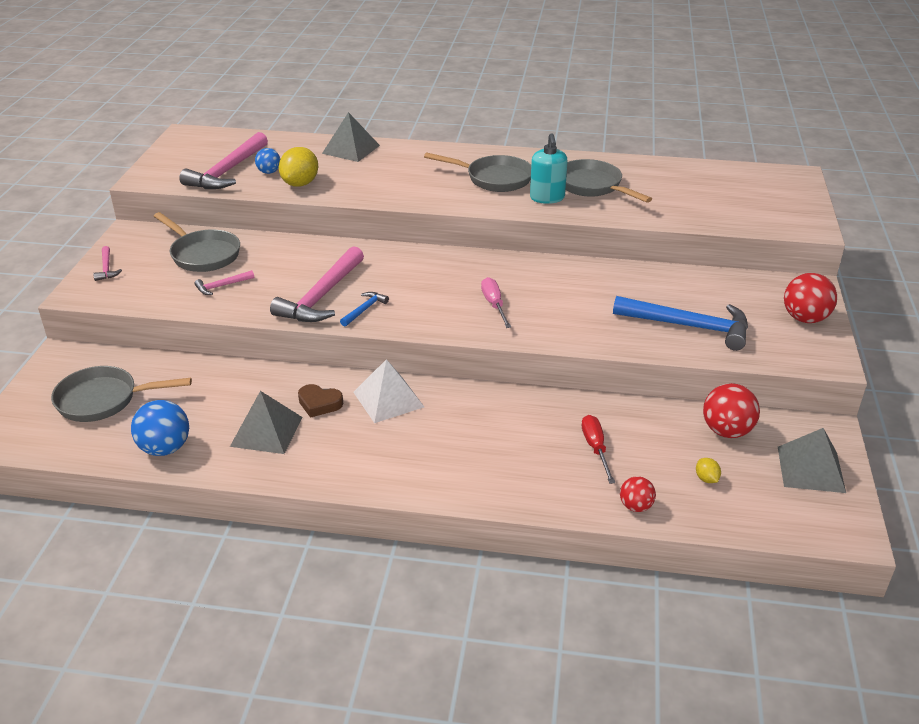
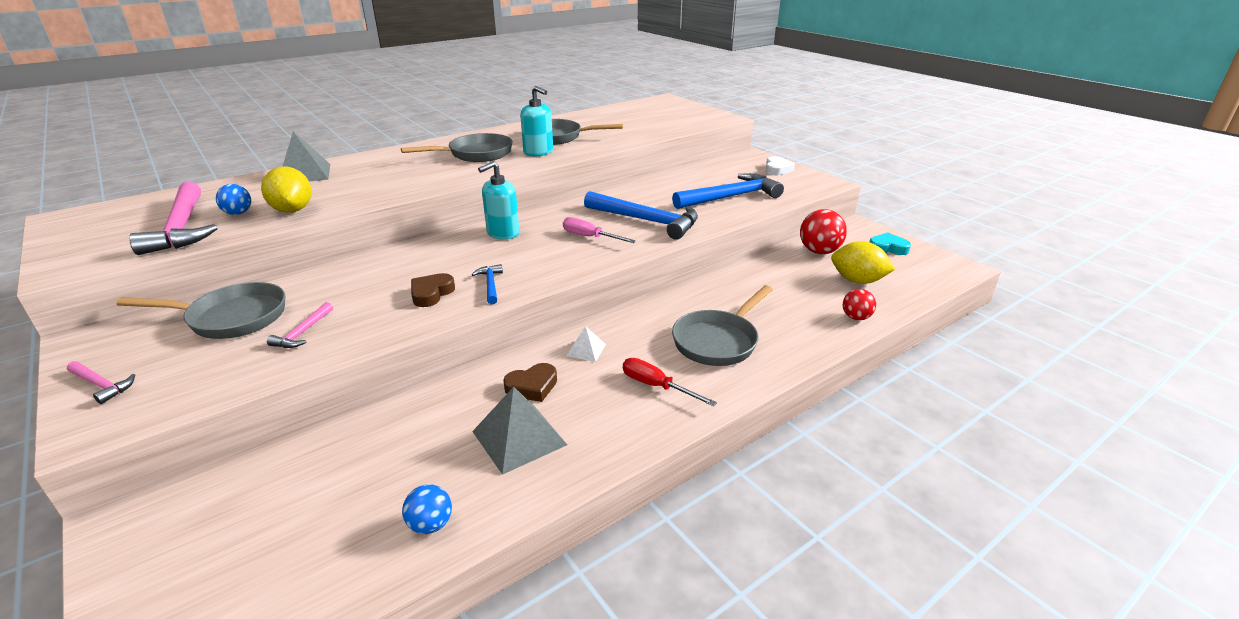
camera: 45 degrees left, 5 degrees down
grey pan [51,366,192,422] -> grey pan moved to [672,285,773,366]
blue ball [131,400,189,456] -> blue ball [402,484,452,534], size x0.60
pink hammer [270,246,364,322] -> brown heart [411,273,455,307]
white pyramid [354,359,424,423] -> white pyramid [566,326,606,362], size x0.53
red screwdriver [582,415,615,484] -> red screwdriver moved to [623,358,717,406]
yellow lemon [696,458,721,483] -> yellow lemon [831,241,895,284], size x2.13
grey pyramid [778,428,846,493] -> turquoise heart [870,232,911,255]
red ball [784,273,837,323] -> white heart [766,156,795,175]
none -> turquoise soap dispenser [478,161,519,240]
none -> blue hammer [584,191,698,240]

